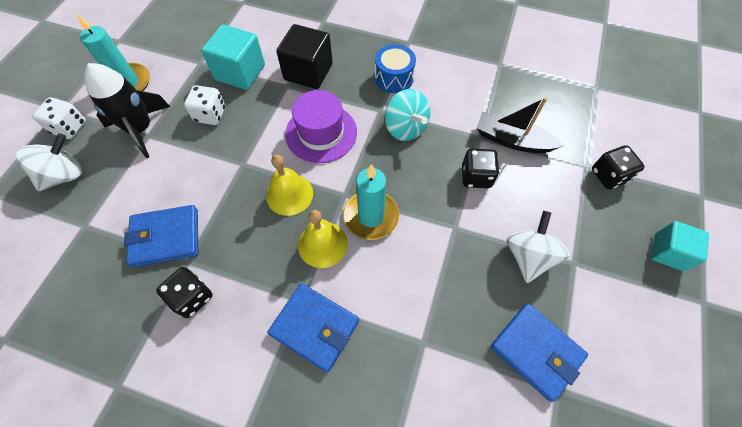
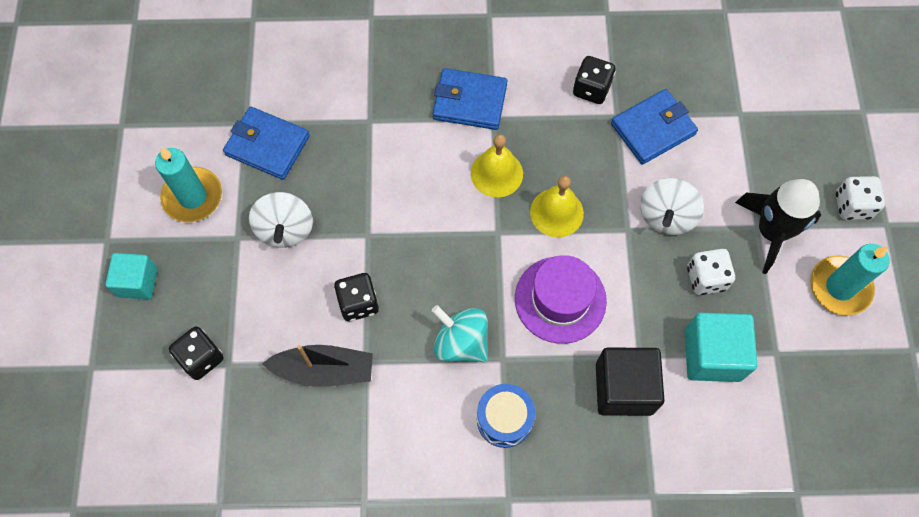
camera: 160 degrees right, 5 degrees up
white spinning top [16,133,82,191] -> white spinning top moved to [640,178,704,235]
turquoise candle [343,164,399,240] -> turquoise candle moved to [155,147,222,222]

